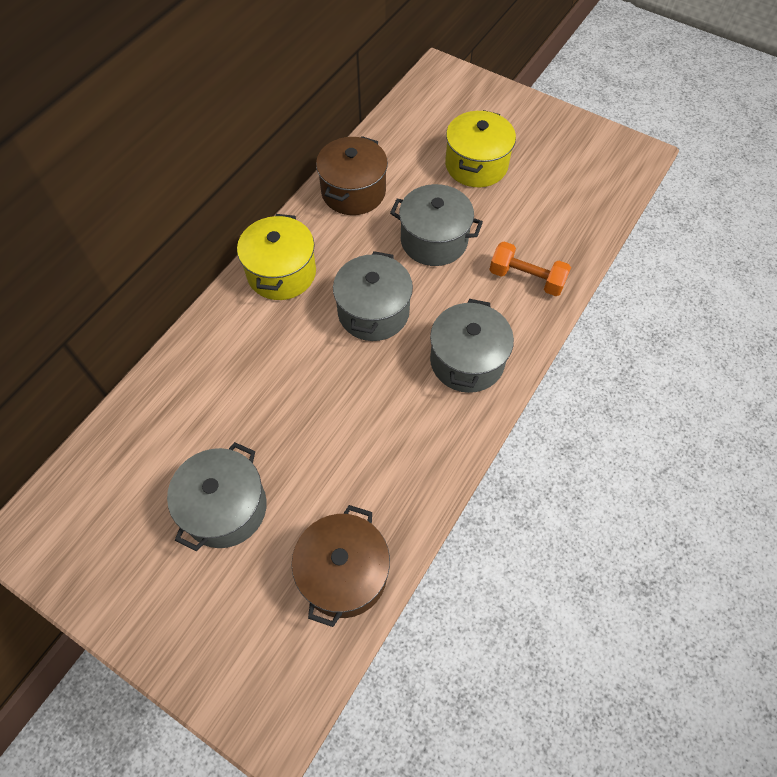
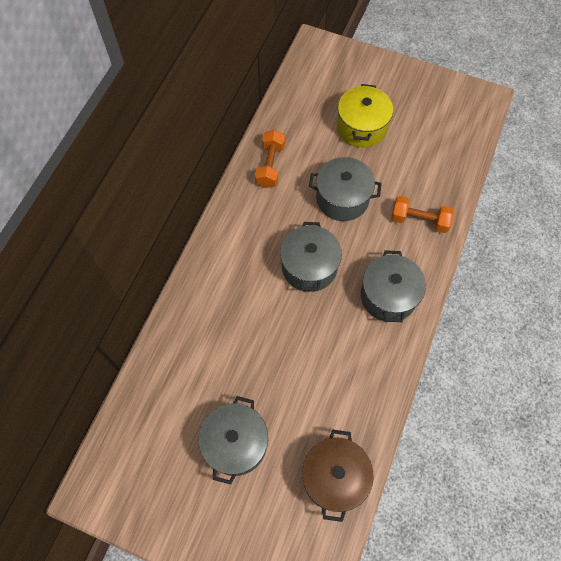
camera: 10 degrees left, 5 degrees up
yellow pot [237,214,316,300] -> none
brown pot [316,136,388,215] -> orange dumbbell [255,130,285,188]

